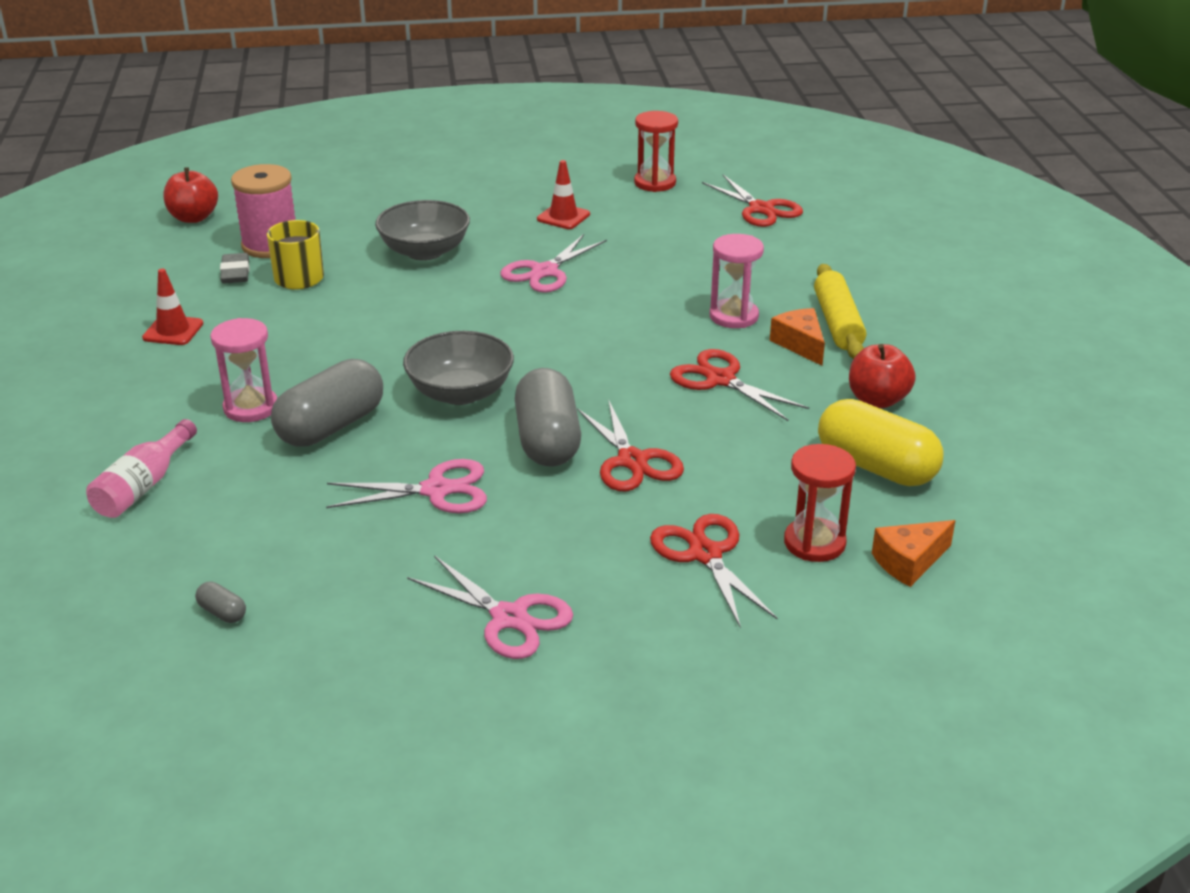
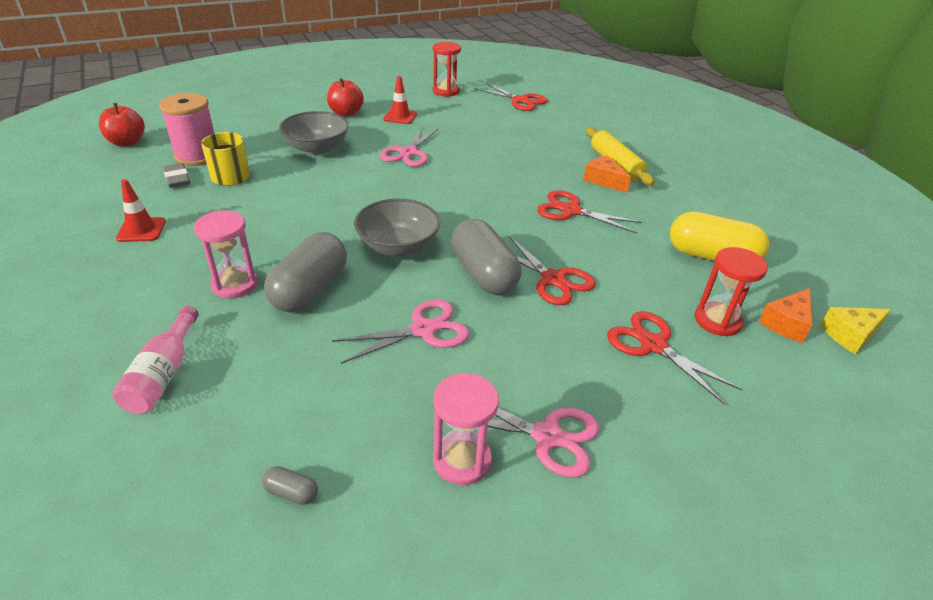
camera: 20 degrees left, 5 degrees up
pink hourglass [710,234,764,328] -> pink hourglass moved to [433,373,499,485]
red apple [849,344,916,408] -> red apple moved to [327,78,364,117]
none -> yellow cheese [820,307,891,354]

